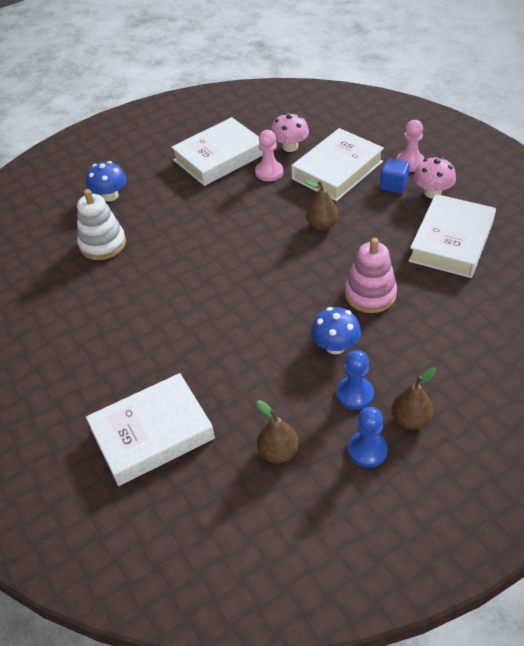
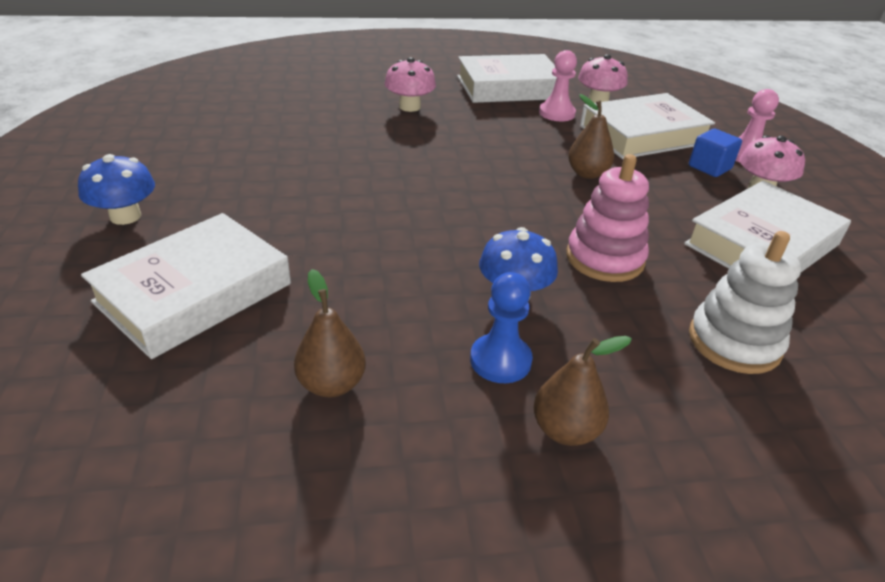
camera: 20 degrees right, 10 degrees down
white stacking toy [77,189,126,260] -> white stacking toy moved to [689,231,801,374]
blue mushroom [86,161,126,202] -> blue mushroom moved to [78,154,155,225]
white book [86,373,215,486] -> white book turned 45 degrees counterclockwise [81,213,291,359]
blue pawn [348,407,388,468] -> none
none -> pink mushroom [385,57,436,112]

